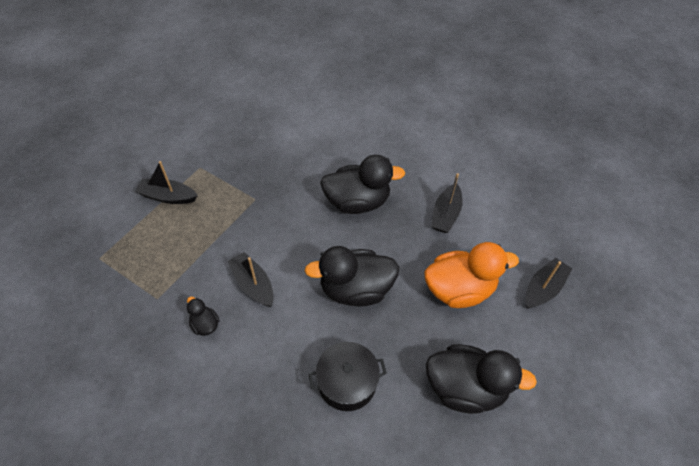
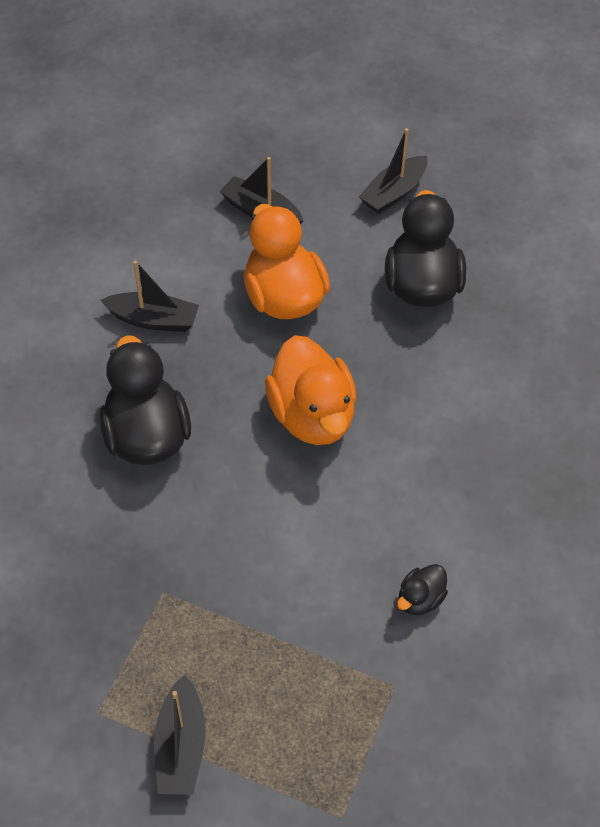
camera: 100 degrees left, 0 degrees up
black boat [228,252,274,307] -> black boat moved to [359,128,427,214]
black duck [304,246,399,306] -> orange duck [265,335,357,445]
black pot [309,342,387,411] -> none

